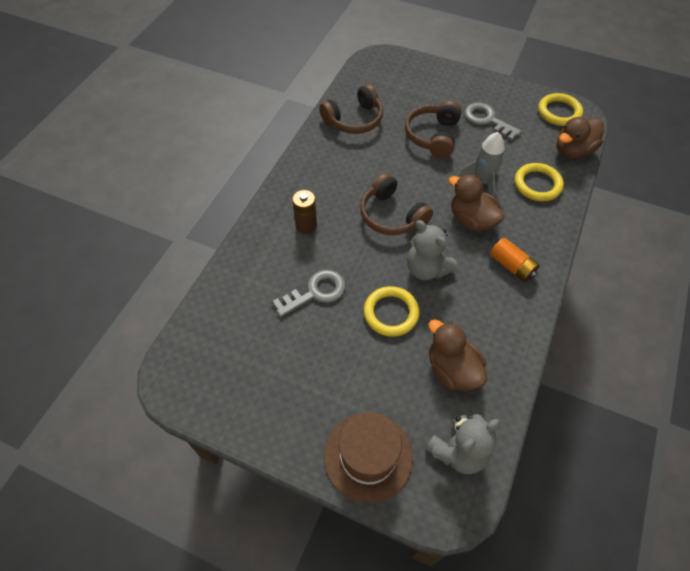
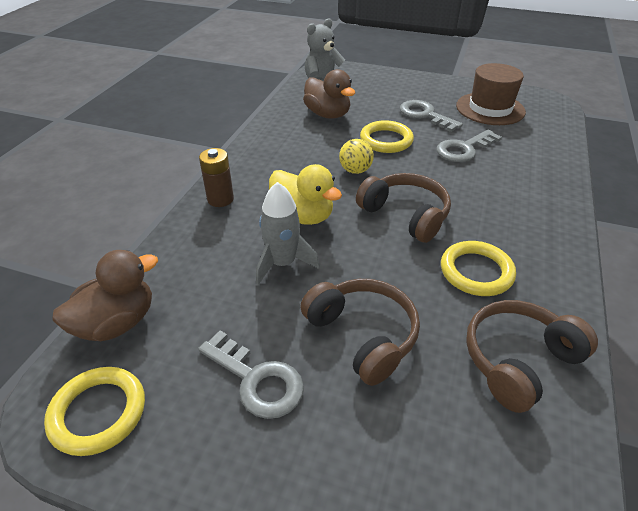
camera: 175 degrees right, 15 degrees down
brown battery [292,190,317,234] -> brown battery moved to [199,148,234,207]
brown hat [324,412,413,503] -> brown hat moved to [456,63,526,125]
brown headphones [405,101,461,158] -> brown headphones turned 45 degrees counterclockwise [300,279,420,386]
grey teddy bear [407,220,457,280] -> yellow ball [339,139,374,174]
brown duck [449,174,505,231] -> yellow duck [269,164,342,225]
orange battery [490,238,540,282] -> none
yellow ring [515,163,564,201] -> yellow ring moved to [441,241,516,296]
none -> grey key [400,100,463,132]

